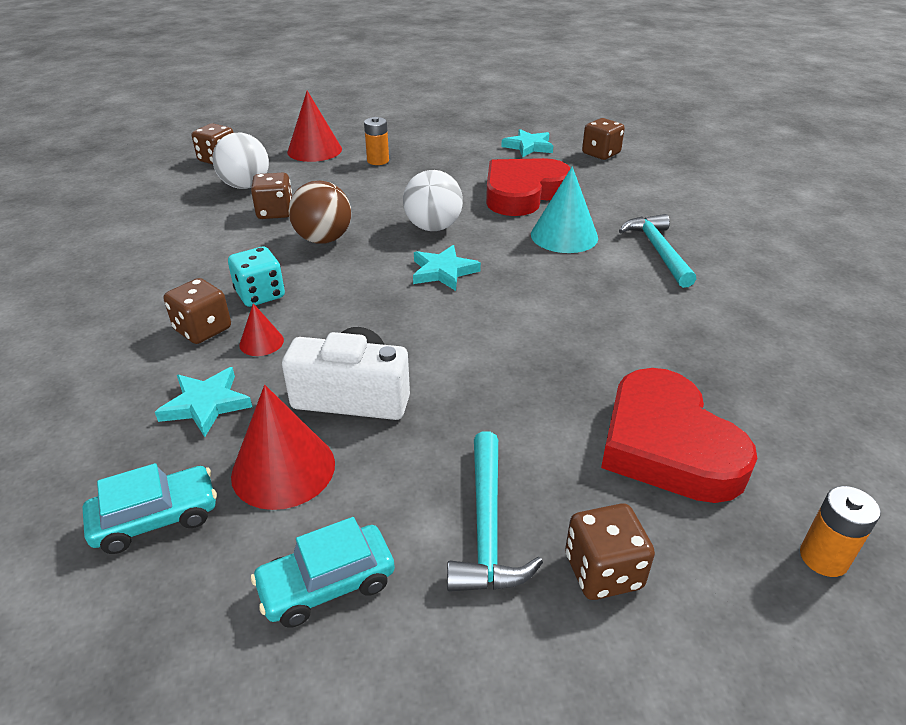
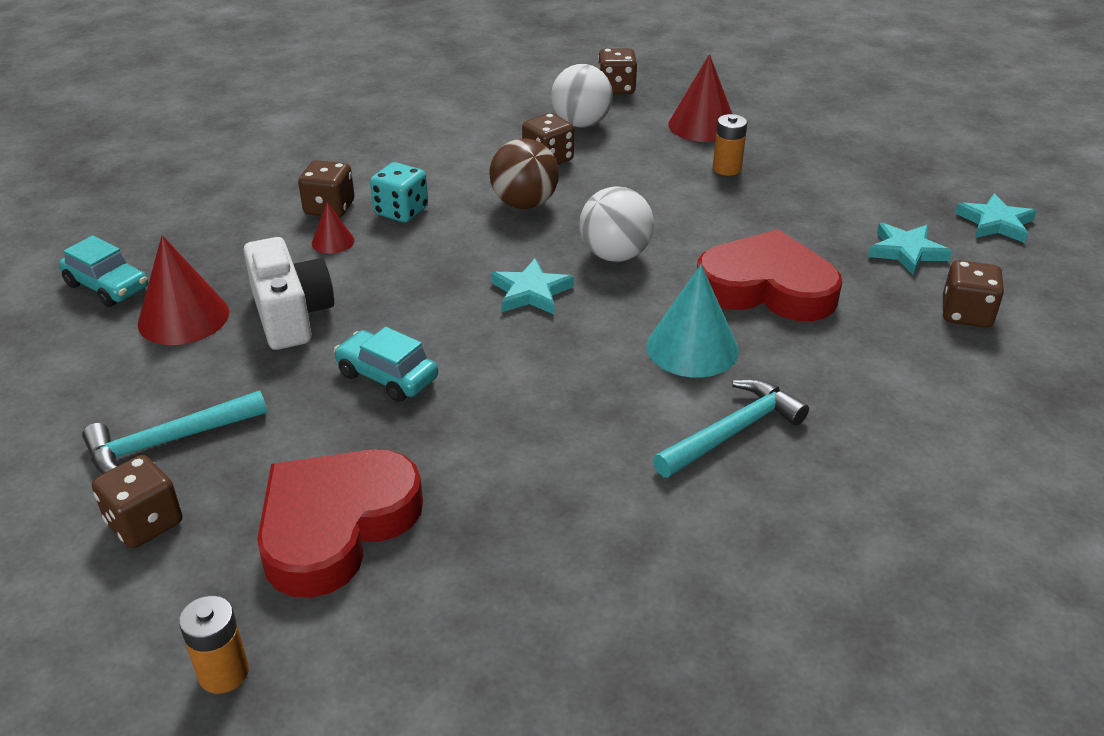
camera: 60 degrees right, 0 degrees up
turquoise star [155,367,252,437] -> turquoise star moved to [955,193,1037,243]
turquoise car [251,517,395,628] -> turquoise car moved to [334,327,438,402]

